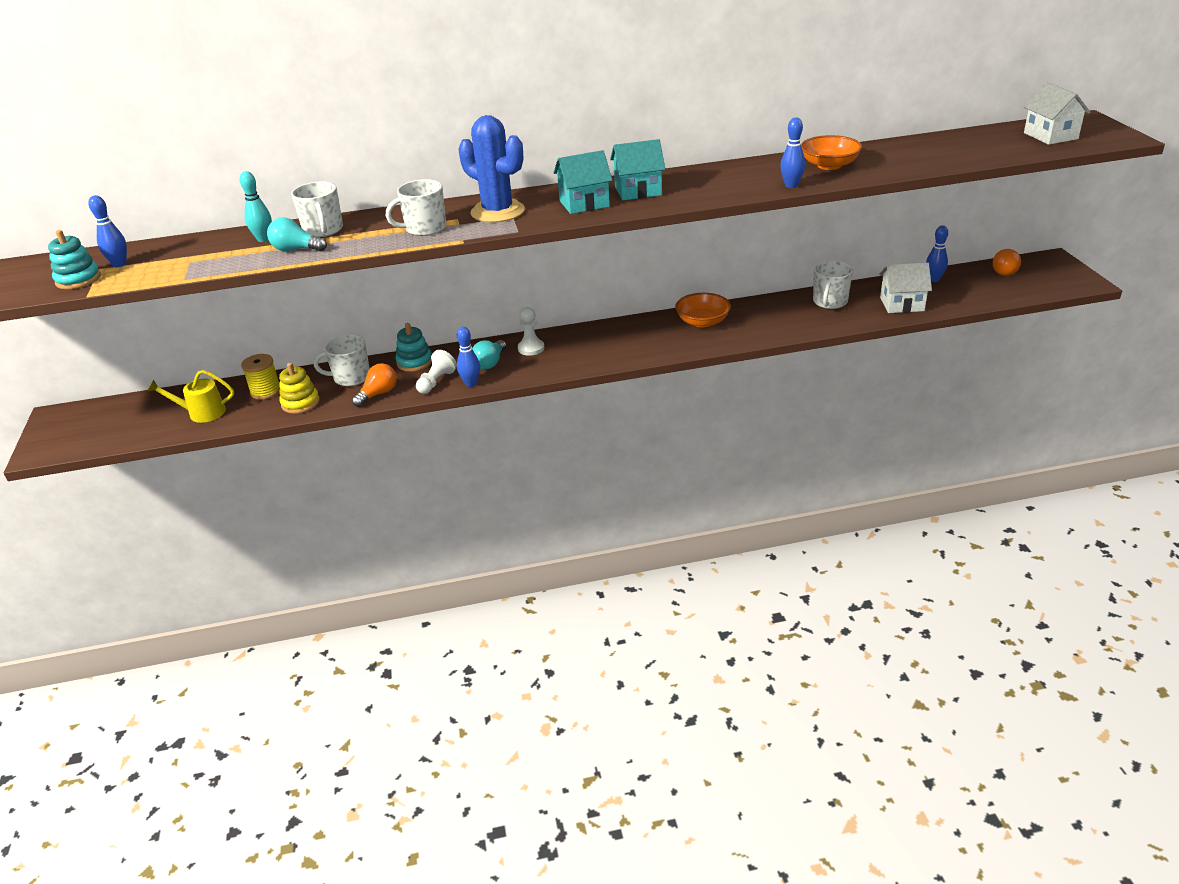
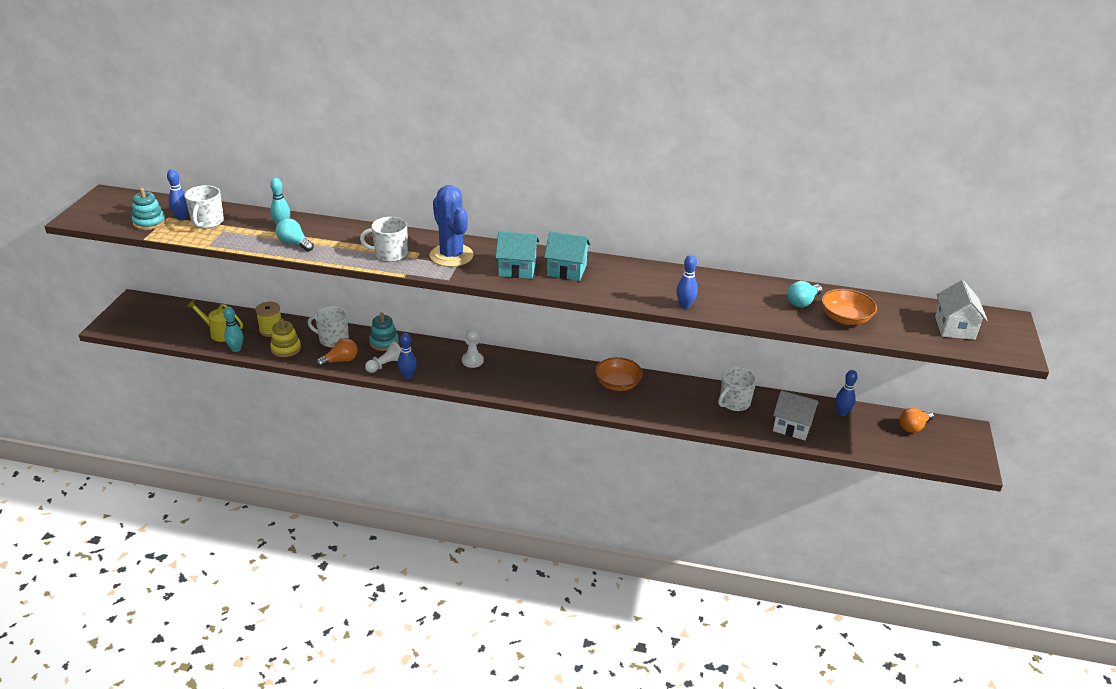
camera: 20 degrees right, 0 degrees up
white mug [291,181,343,237] -> white mug moved to [184,185,224,229]
turquoise light bulb [472,340,506,369] -> turquoise light bulb moved to [787,281,822,308]
orange bowl [801,135,862,170] -> orange bowl moved to [821,289,877,325]
none -> turquoise bowling pin [223,307,243,352]

